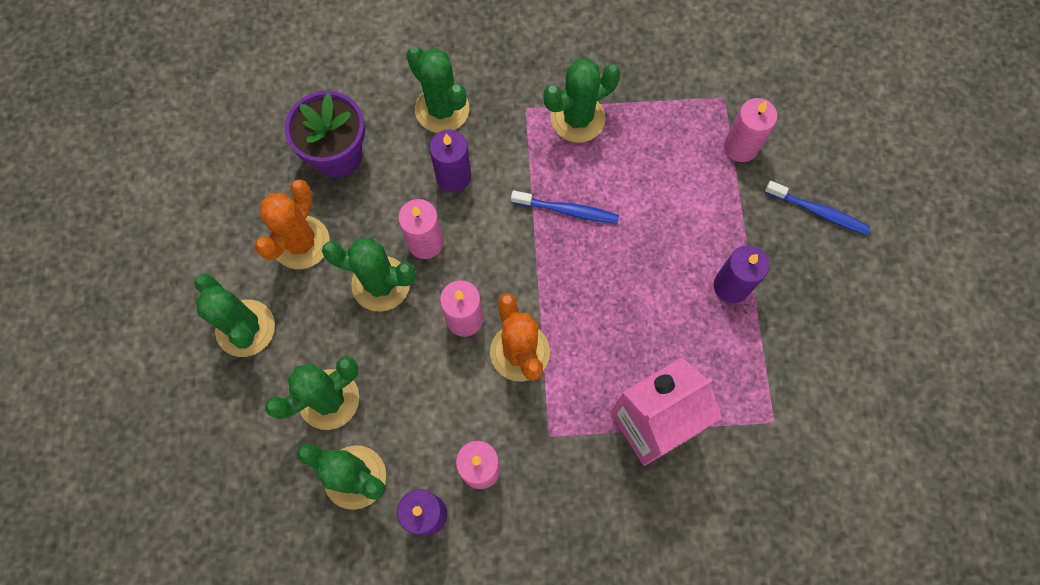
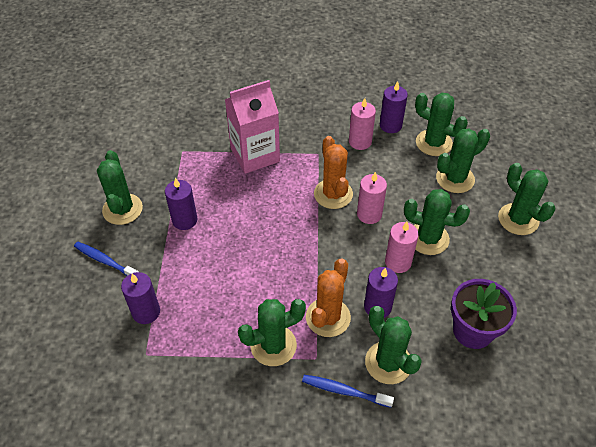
camera: 175 degrees left, 20 degrees down
orange cactus [255,179,330,269] -> orange cactus moved to [306,258,351,337]
blue toothbrush [511,191,619,224] -> blue toothbrush moved to [302,375,394,408]
pink candle [724,98,778,162] -> purple candle [121,272,160,324]
none -> green cactus [97,150,143,225]

